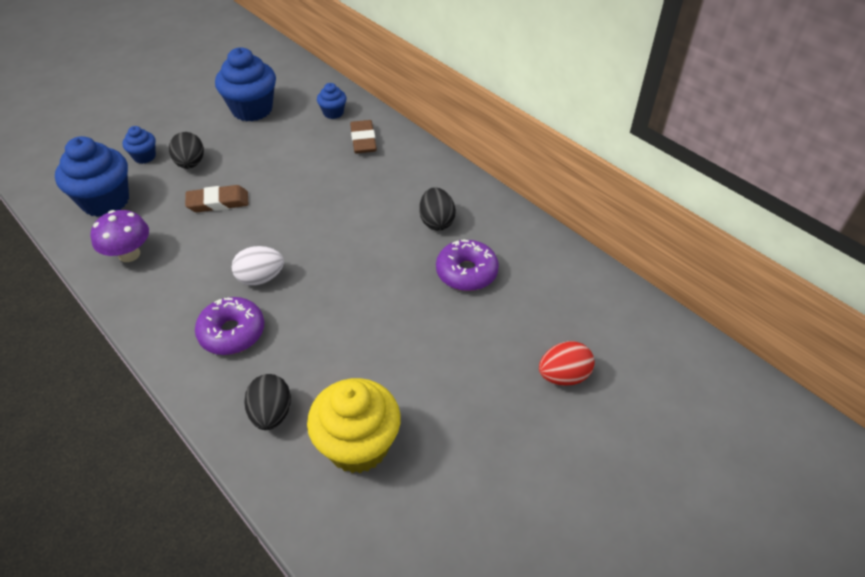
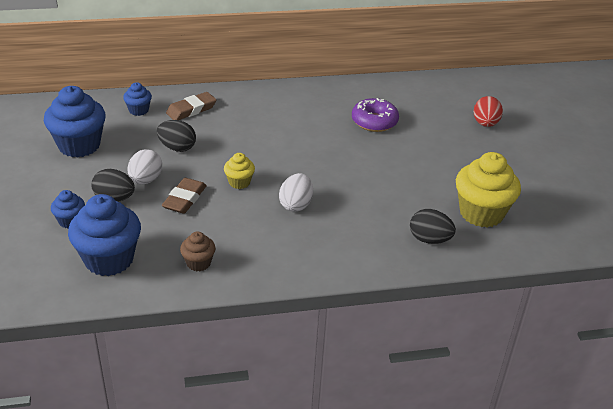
camera: 60 degrees left, 10 degrees down
purple mushroom [91,210,149,262] -> brown cupcake [180,231,216,271]
purple donut [195,297,264,355] -> none
brown eraser [350,120,377,153] -> brown eraser turned 60 degrees counterclockwise [166,92,216,120]
black egg [419,187,456,231] -> black egg moved to [157,120,196,152]
none -> white egg [128,149,162,184]
none -> yellow cupcake [224,153,255,189]

